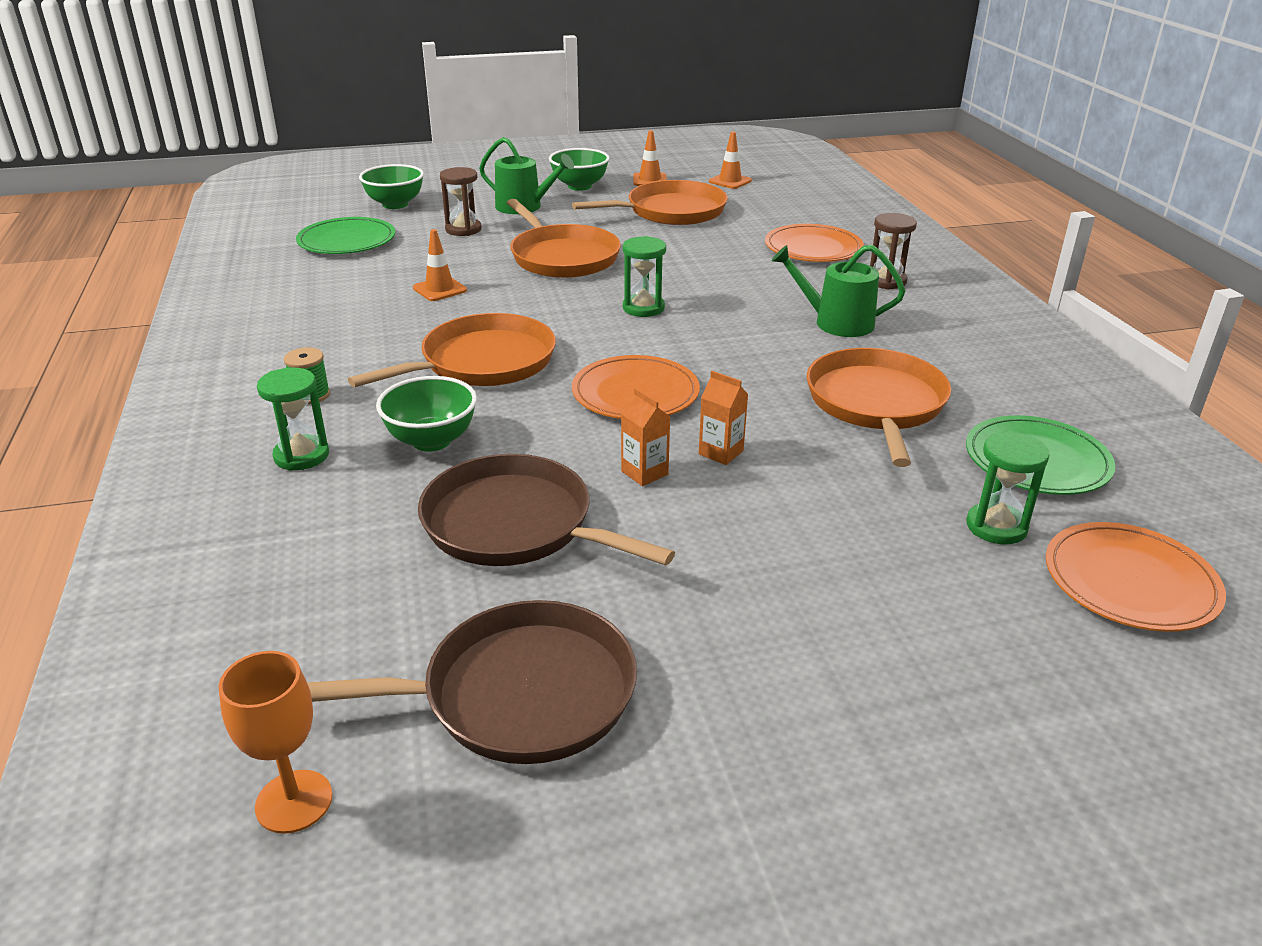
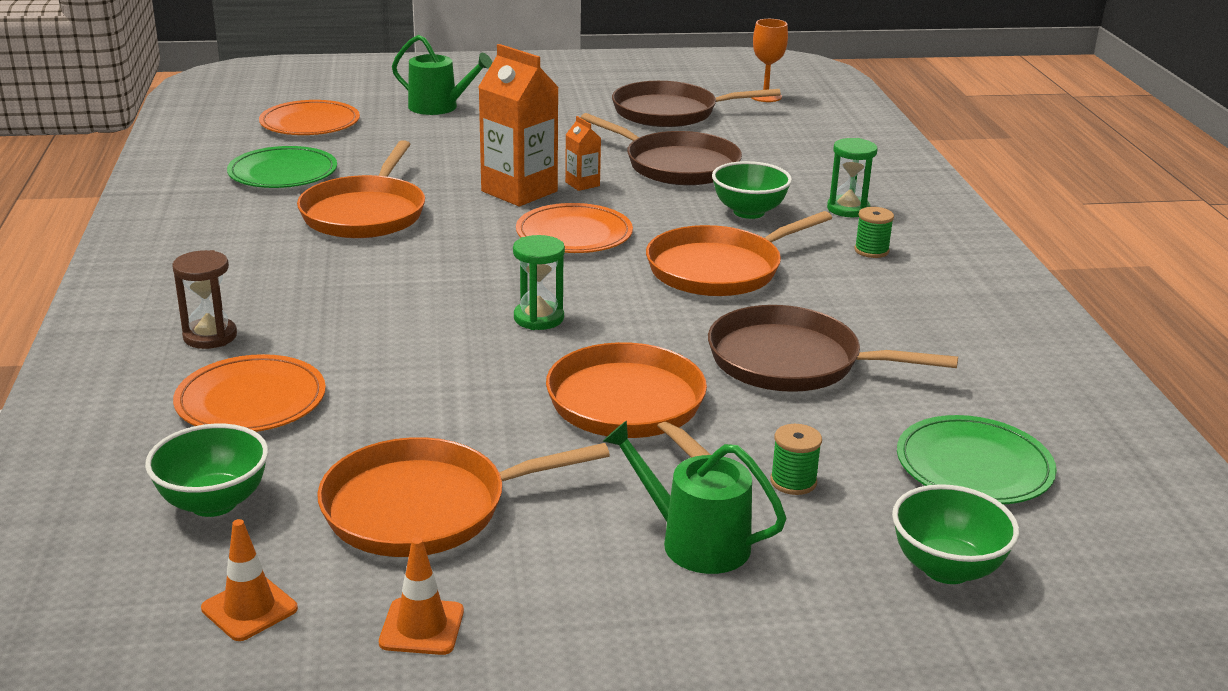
camera: 175 degrees left, 5 degrees down
orange traffic cone [413,229,467,301] -> brown pan [708,305,958,392]
brown hourglass [440,167,482,236] -> green spool [770,424,822,495]
green bowl [549,148,609,191] -> green bowl moved to [145,424,268,517]
orange carton [699,371,748,465] -> orange carton [478,44,559,206], size x2.11
green watering can [772,245,905,337] -> green watering can moved to [392,35,493,115]
green hourglass [967,431,1050,544] -> none

